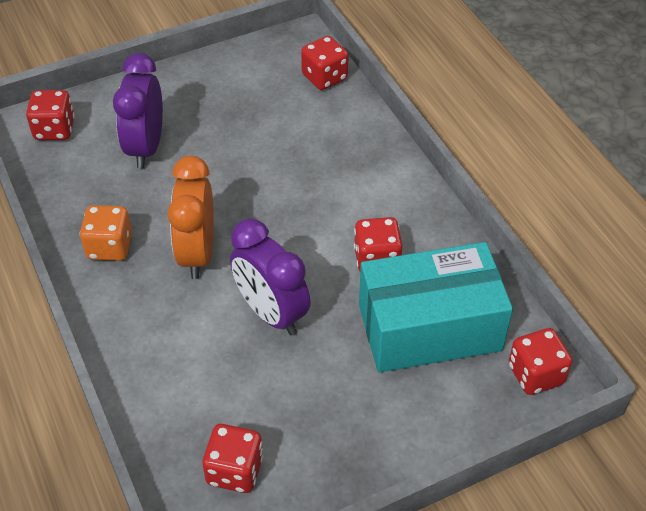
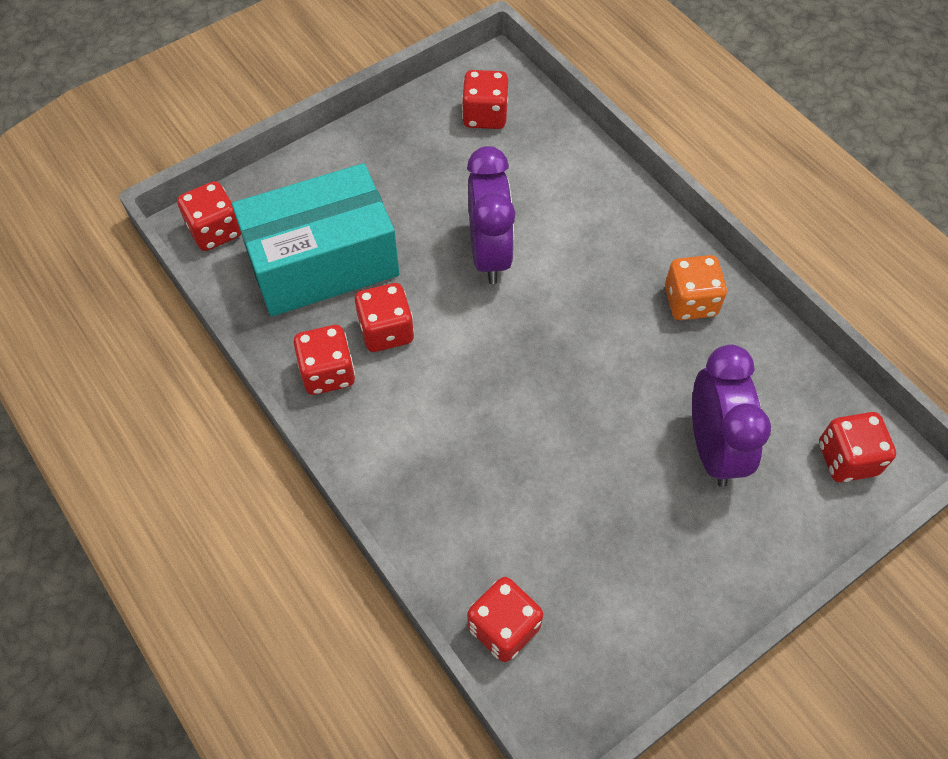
camera: 170 degrees right, 10 degrees up
orange clock [168,156,214,279] -> none
purple clock [230,219,311,336] -> purple clock turned 45 degrees clockwise [467,146,515,284]
none -> red dice [293,325,355,395]

